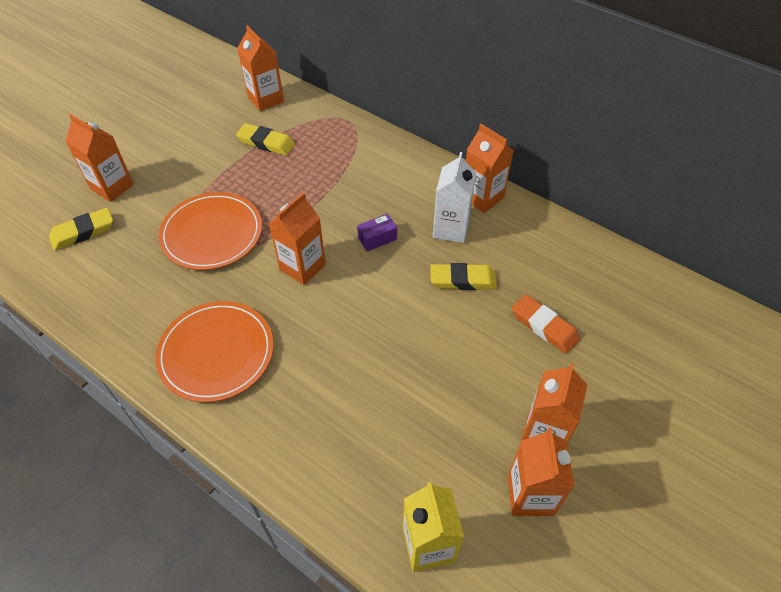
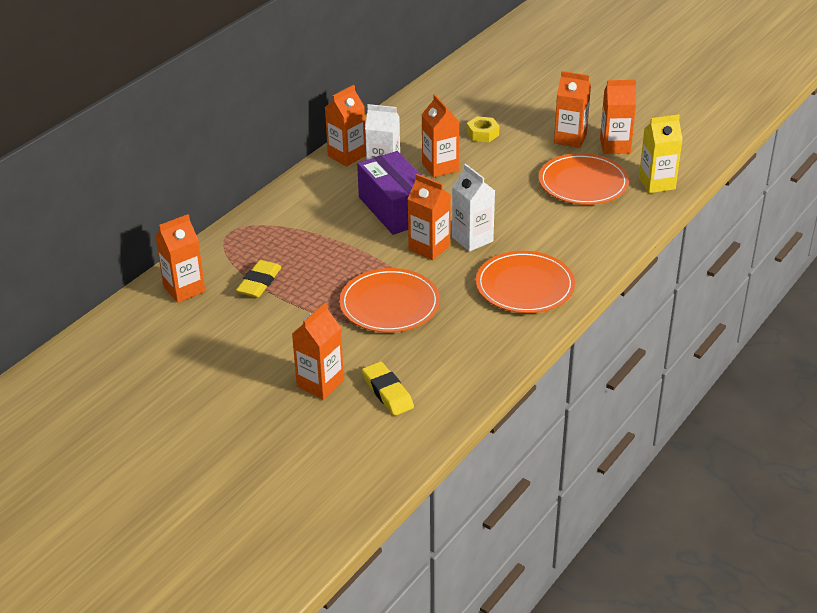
camera: 90 degrees left, 15 degrees down
purple box [357,214,397,252] -> purple box [357,151,422,235], size x2.44
yellow eraser [430,263,497,290] -> orange carton [422,95,459,177]
orange eraser [512,294,580,354] -> yellow nut [467,116,499,142]
none -> white carton [452,164,495,252]
none -> orange plate [539,153,629,205]

